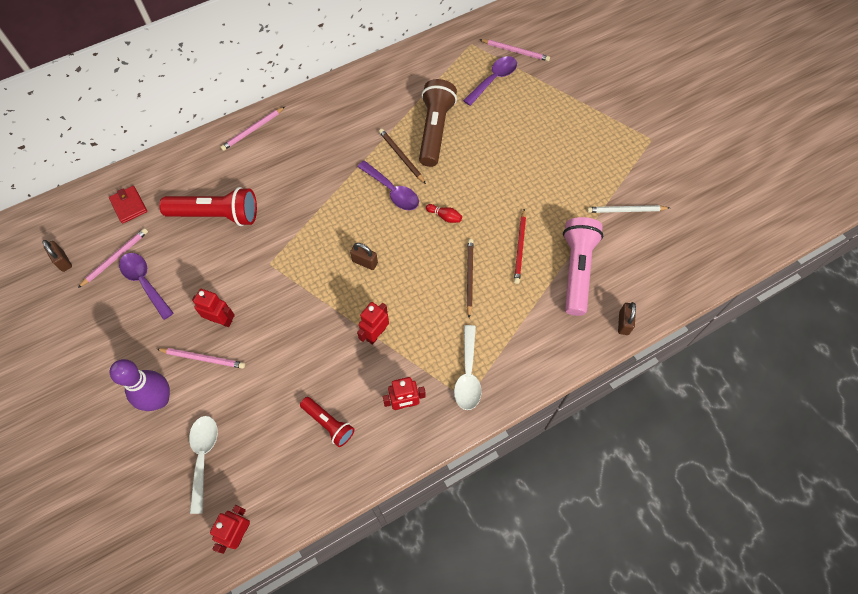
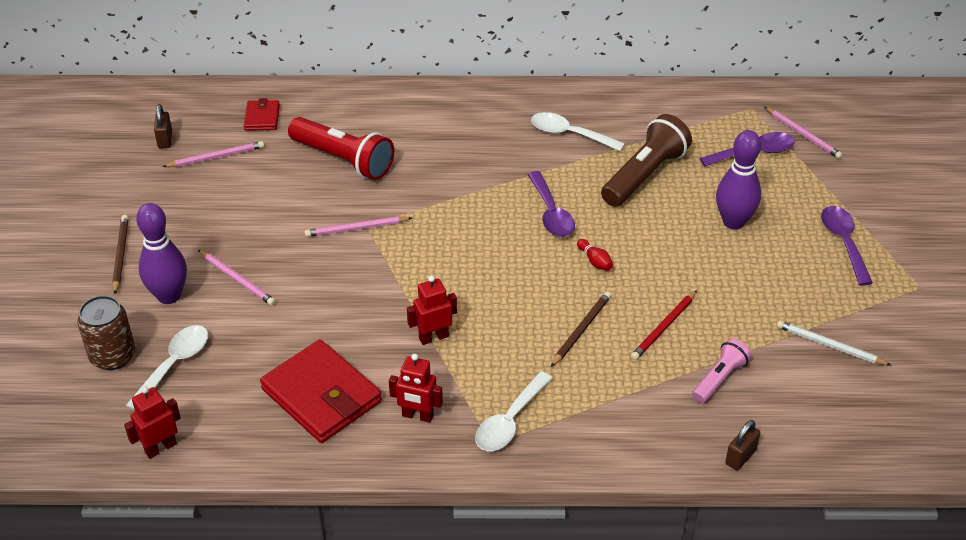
camera: 30 degrees right, 20 degrees down
purple spoon [119,253,174,320] -> purple spoon moved to [821,206,873,286]
red robot [192,289,235,327] -> none
pink pencil [220,107,285,151] -> pink pencil moved to [305,216,412,237]
red flashlight [300,397,355,447] -> red wallet [260,340,382,443]
brown padlock [350,243,378,270] -> none
brown pencil [379,129,426,184] -> brown pencil moved to [112,215,129,294]
pink flashlight [563,217,603,316] -> pink flashlight [692,338,751,404], size x0.58
none -> brown can [77,295,135,370]
none -> white spoon [531,112,625,152]
none -> purple bowling pin [716,130,761,230]

